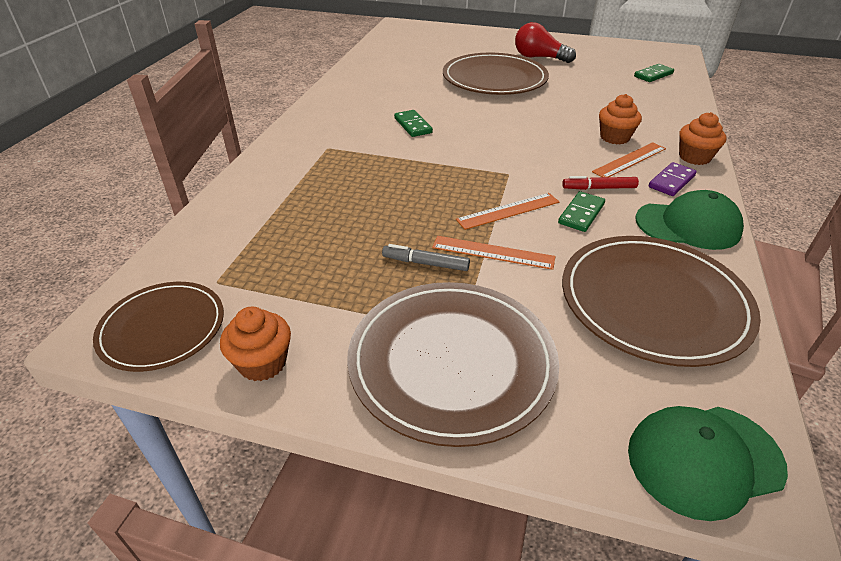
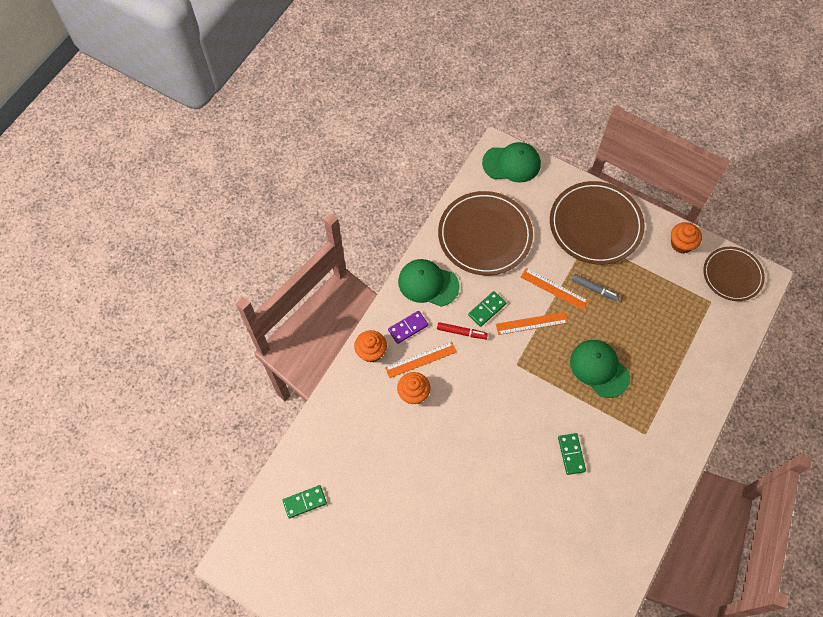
camera: 165 degrees left, 25 degrees up
brown plate [443,53,549,95] -> none
red light bulb [515,22,576,63] -> none
none -> green cap [570,340,630,398]

